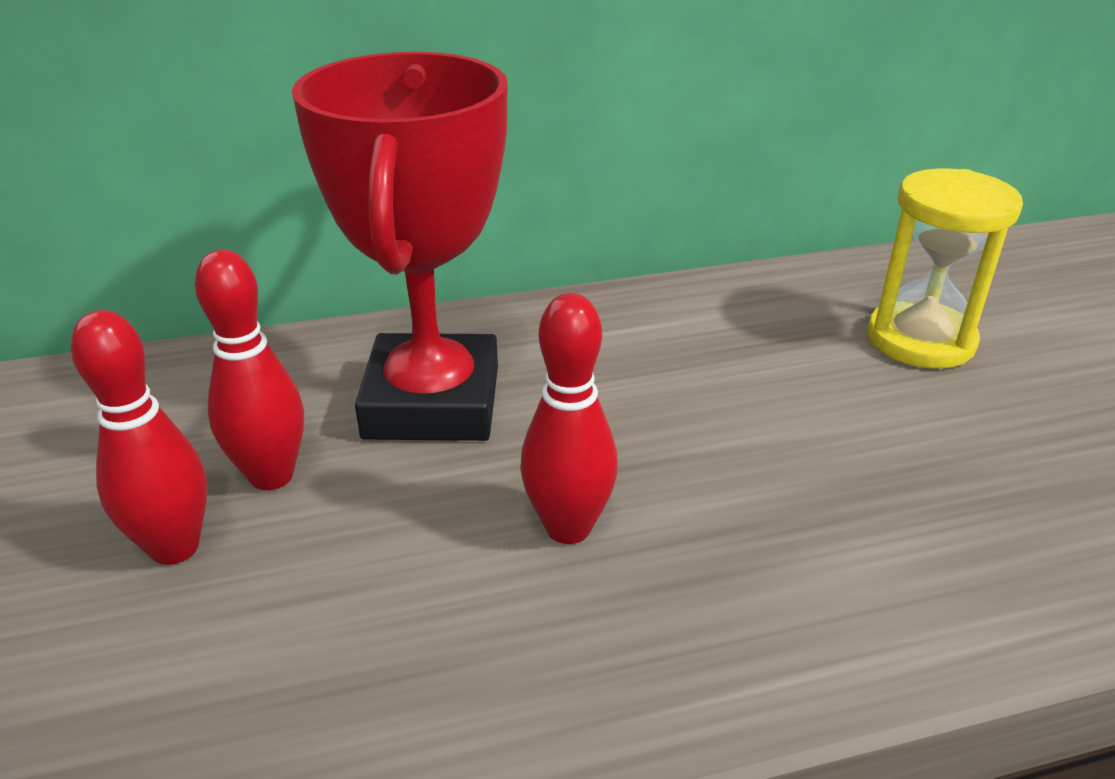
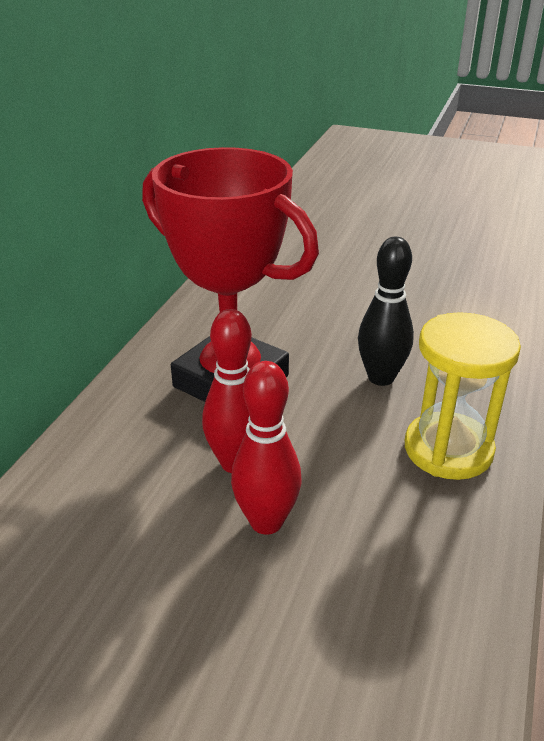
camera: 55 degrees left, 0 degrees up
red bowling pin [520,293,618,544] -> black bowling pin [358,237,414,386]
yellow hourglass [867,168,1023,369] -> yellow hourglass moved to [405,312,521,480]

